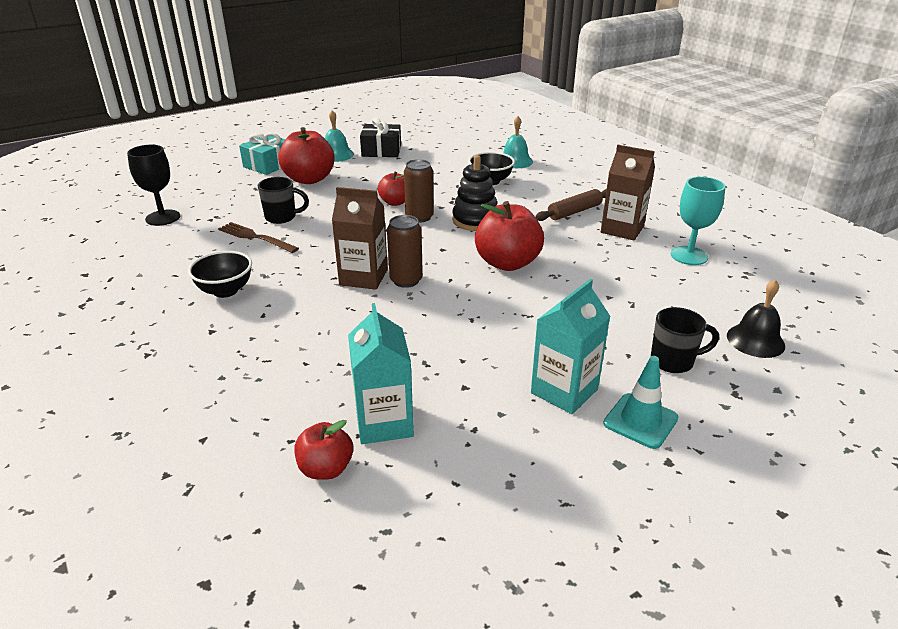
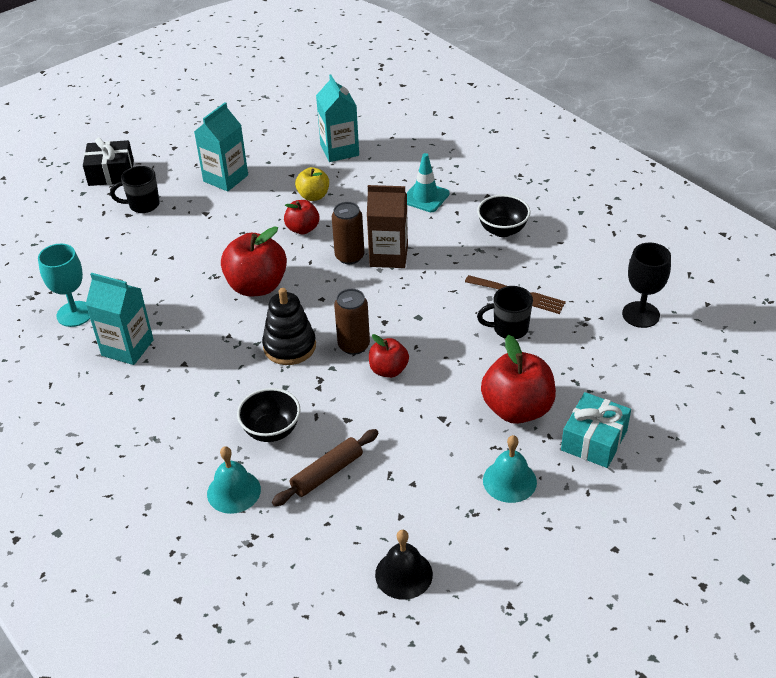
camera: 175 degrees right, 10 degrees up
red apple [294,420,353,480] -> red apple moved to [284,200,319,234]
black gift [360,118,401,157] -> black gift moved to [83,138,134,186]
brown rolling pin [535,189,607,221] -> brown rolling pin moved to [272,429,378,506]
brown carton [601,145,655,240] -> turquoise carton [85,273,154,365]
turquoise traffic cone [603,356,678,449] -> turquoise traffic cone moved to [407,153,450,212]
black bell [727,279,785,358] -> black bell moved to [375,530,433,600]
none -> yellow apple [295,167,329,201]

